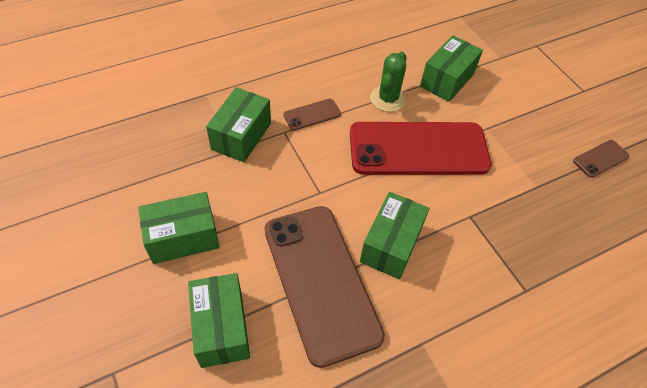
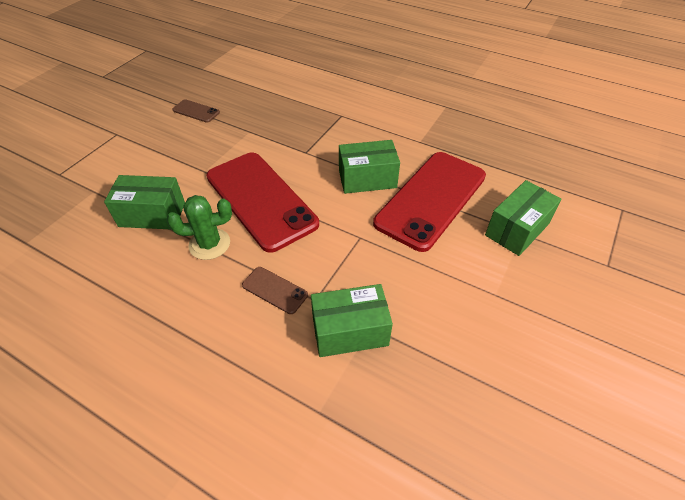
camera: 120 degrees left, 5 degrees down
green box [138,192,220,264] -> none
brown phone [265,206,385,368] -> red phone [373,152,486,252]

